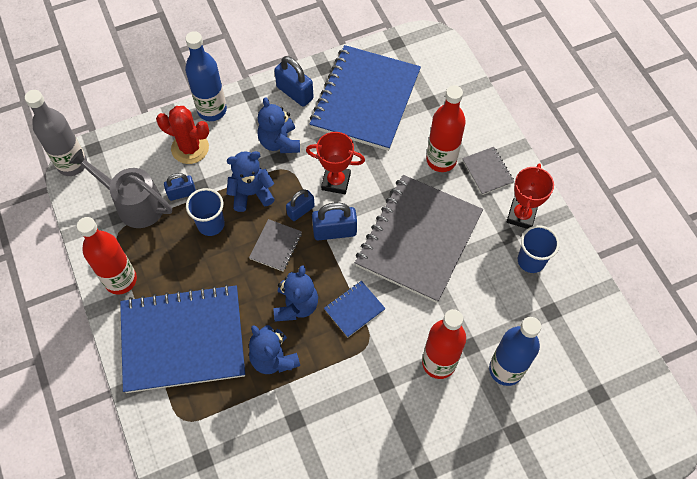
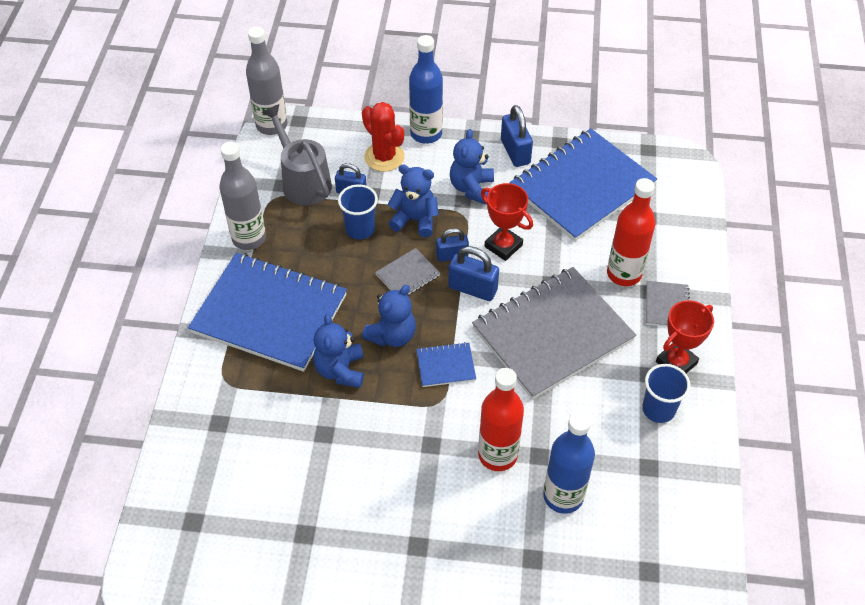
camera: 30 degrees right, 10 degrees down
red bottle [77,217,137,295] -> grey bottle [219,142,266,250]

